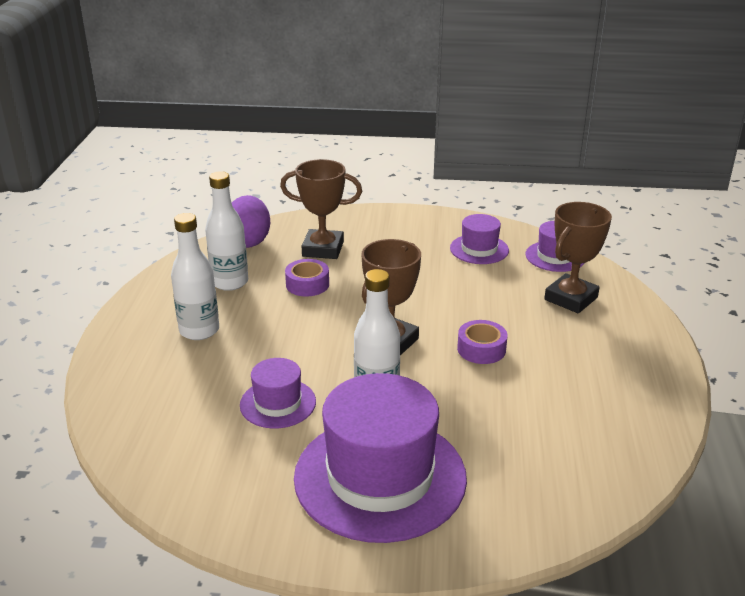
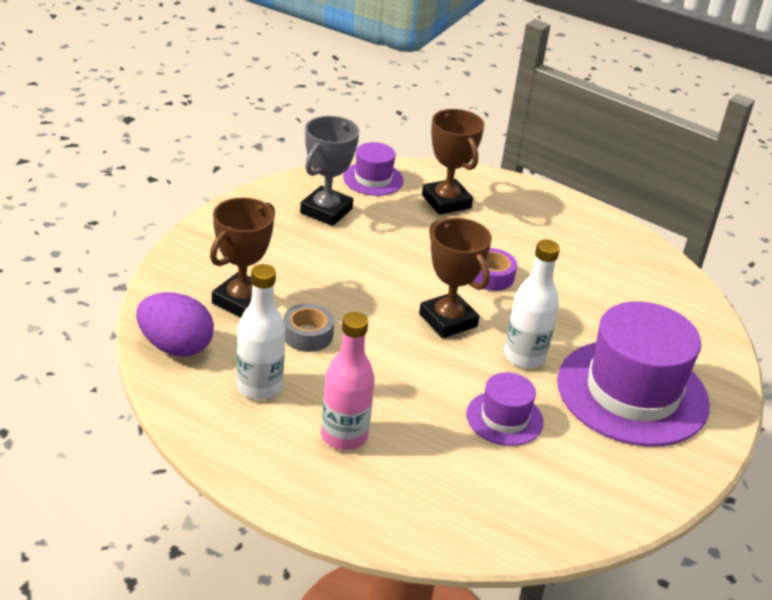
camera: 70 degrees left, 5 degrees up
white bottle [171,213,219,340] -> pink bottle [321,312,375,450]
purple tape [285,259,329,297] -> grey tape [283,304,334,352]
purple hat [450,214,509,264] -> grey trophy [300,116,359,226]

